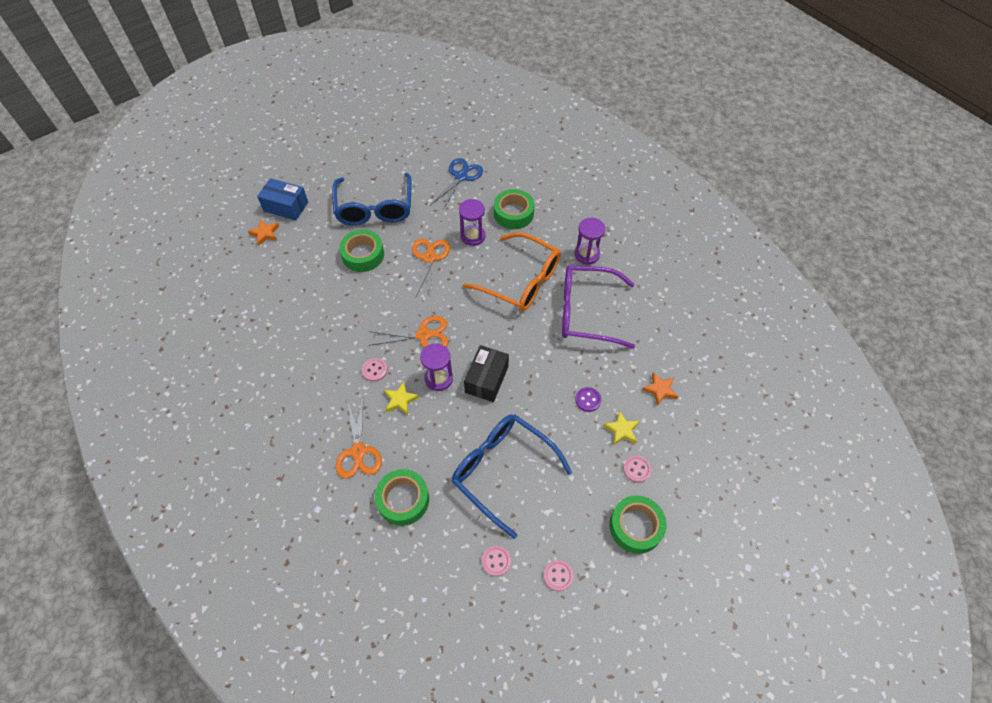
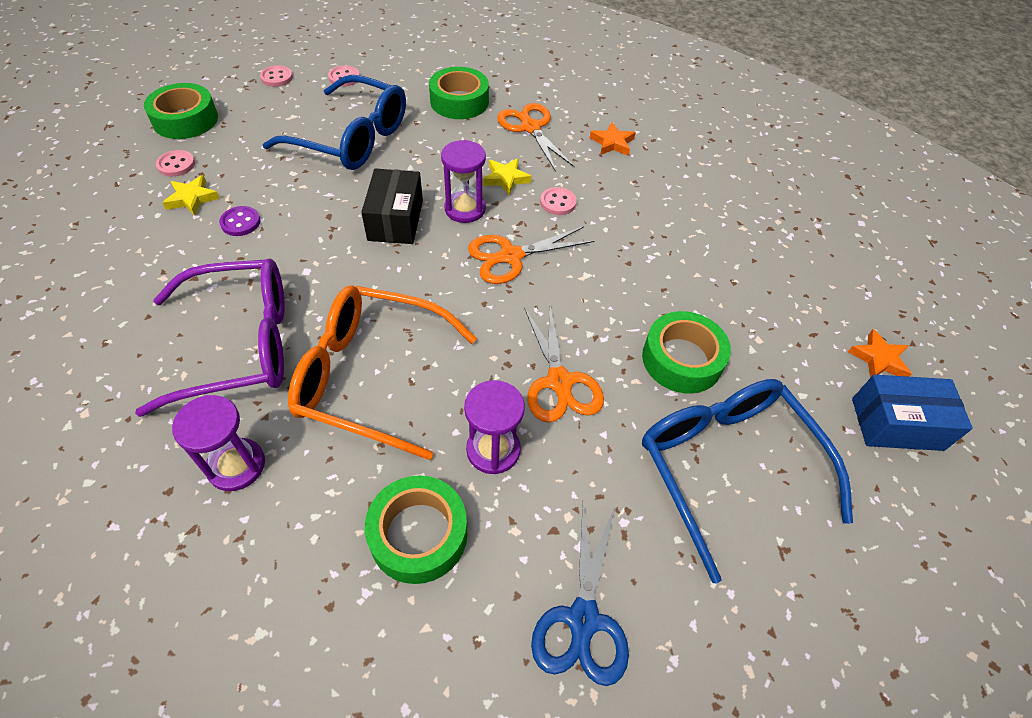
camera: 160 degrees right, 5 degrees down
orange star [642,372,678,406] -> orange star moved to [590,122,636,156]

